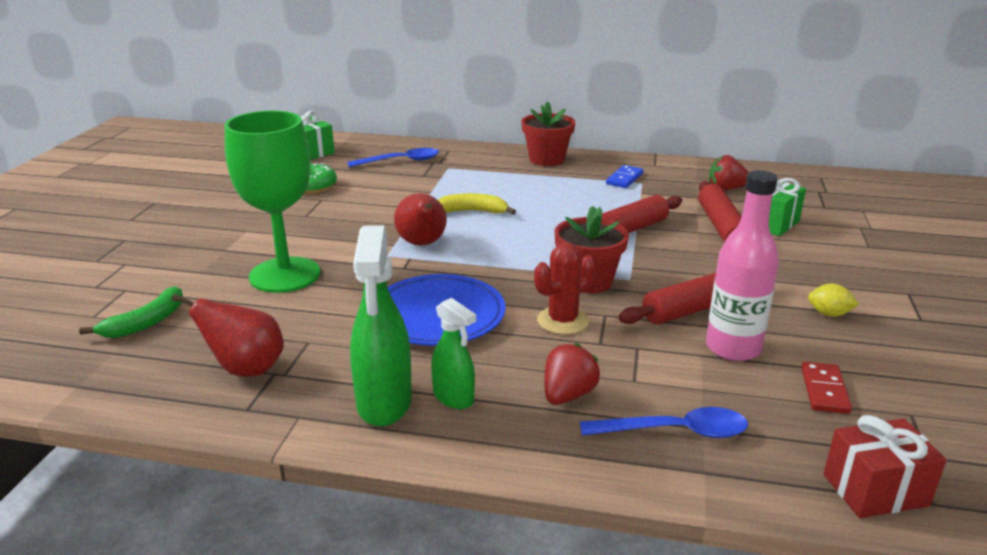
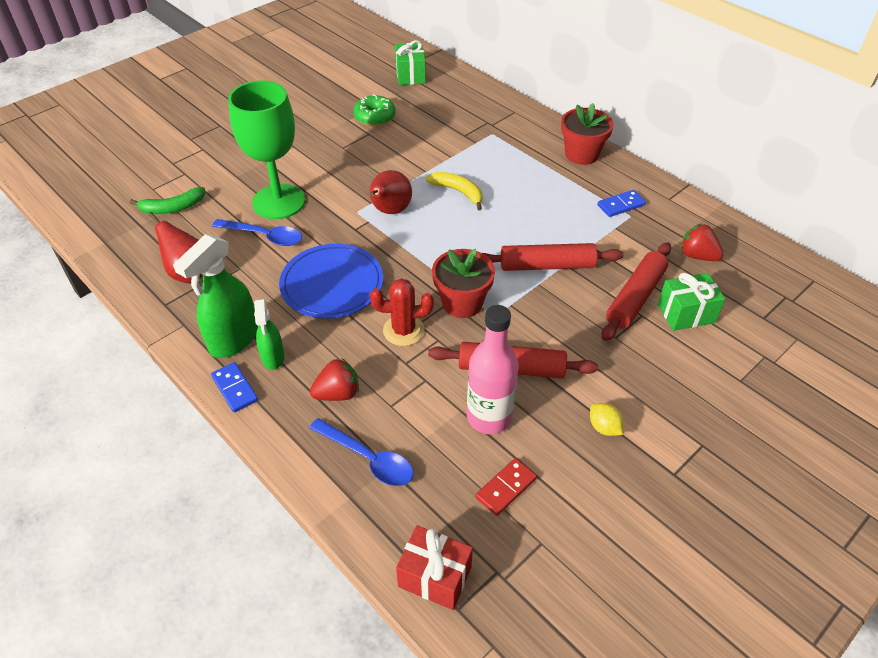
camera: 35 degrees right, 20 degrees up
blue spoon [347,148,439,167] -> blue spoon moved to [212,219,302,246]
none -> blue domino [211,362,258,412]

